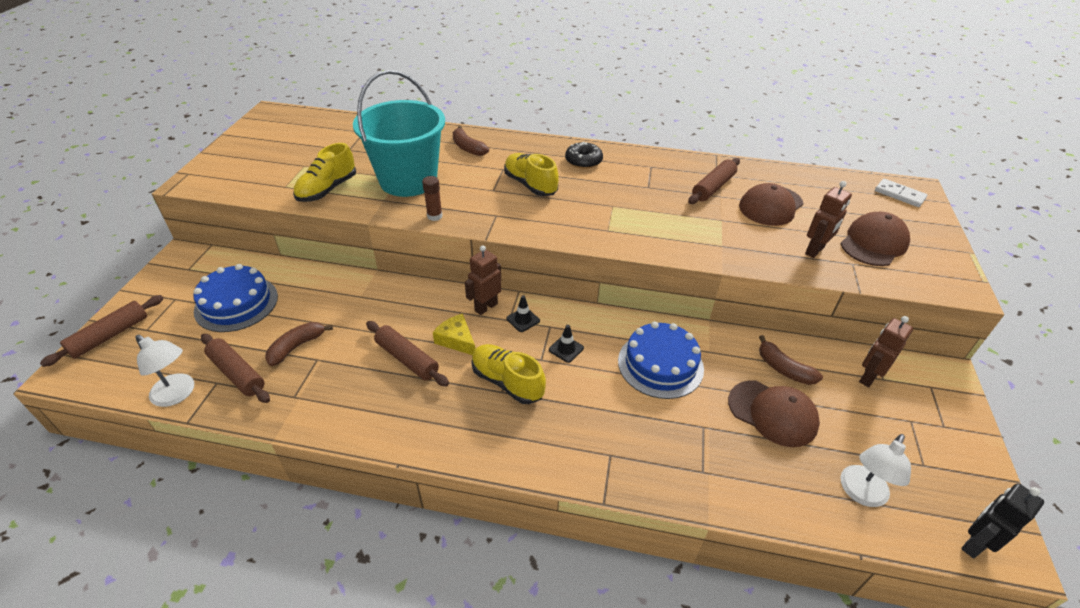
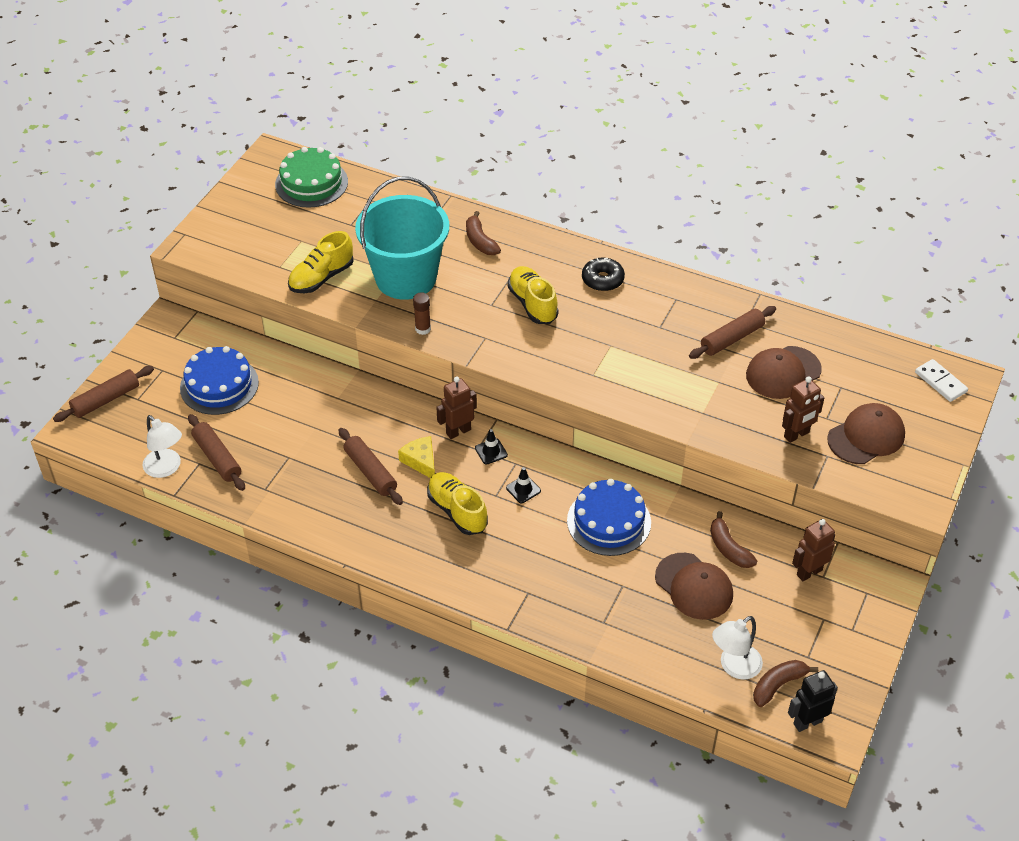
camera: 15 degrees right, 5 degrees up
brown banana [265,322,333,366] -> brown banana moved to [753,660,818,707]
none -> green cake [275,147,348,208]

